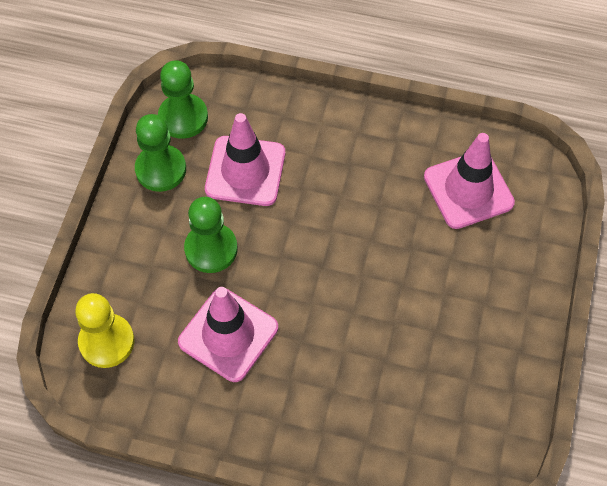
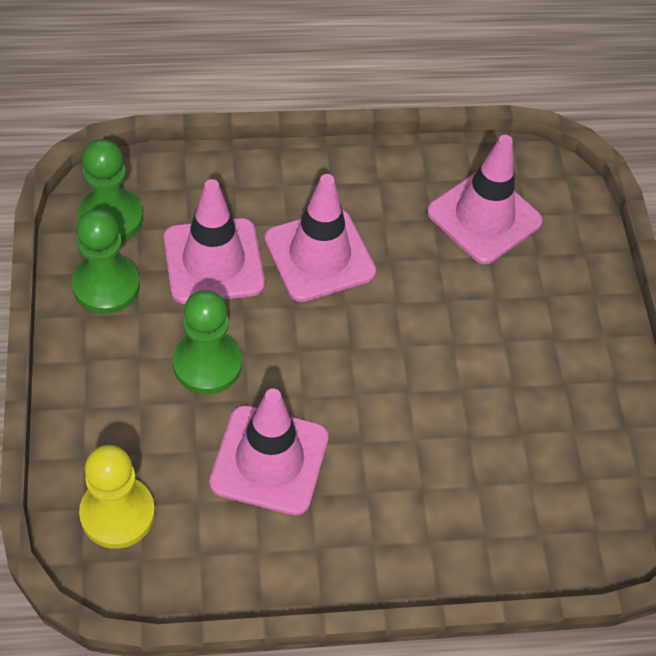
camera: 25 degrees left, 5 degrees down
none -> pink traffic cone [264,174,376,302]

